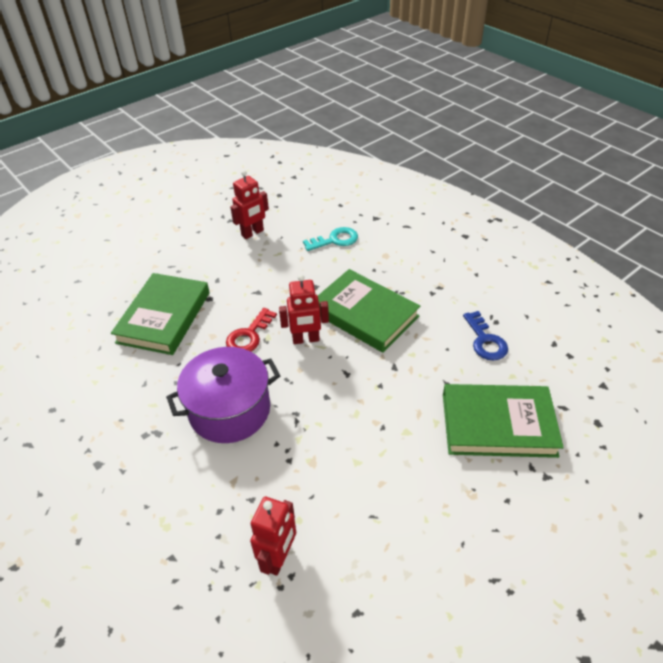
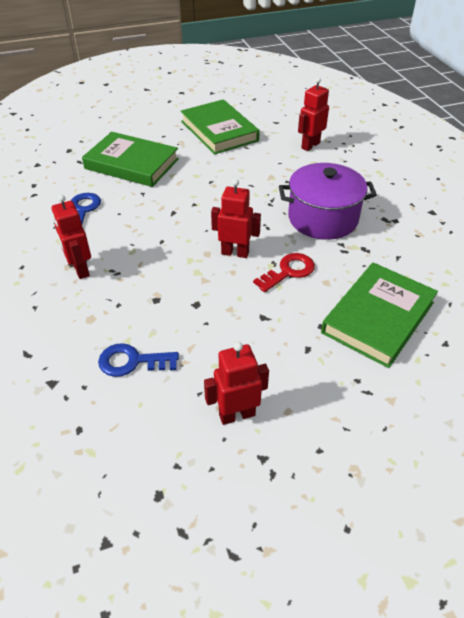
camera: 160 degrees left, 0 degrees up
turquoise key [303,227,358,251] -> blue key [98,343,179,377]
green book [318,269,421,353] -> green book moved to [180,99,260,155]
none -> red robot [52,195,91,279]

